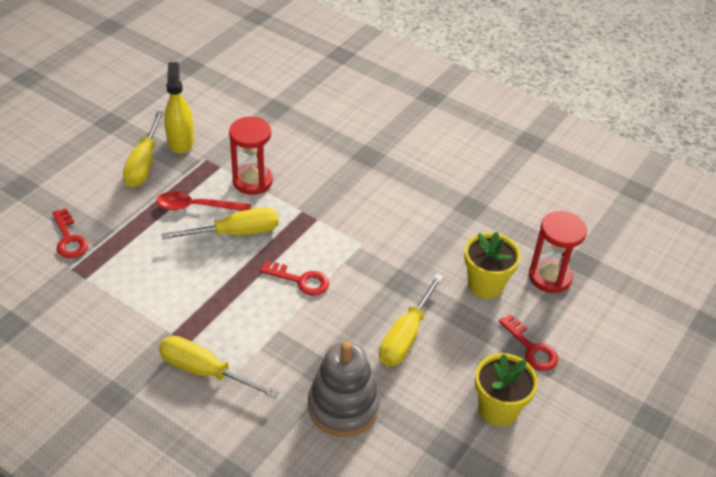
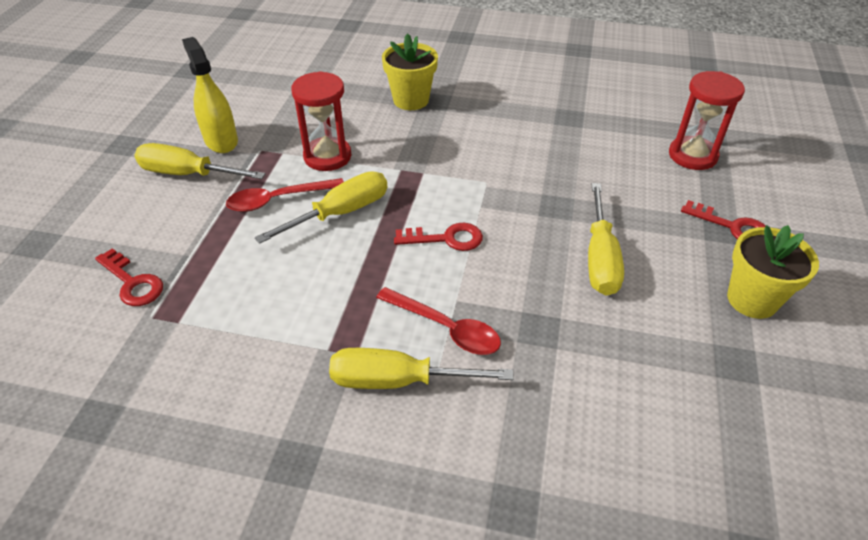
camera: 20 degrees left, 0 degrees up
yellow screwdriver [123,111,164,188] -> yellow screwdriver turned 120 degrees clockwise [134,143,265,179]
grey stacking toy [308,341,380,437] -> none
yellow flower pot [464,232,520,299] -> yellow flower pot moved to [382,33,438,110]
none -> red spoon [376,287,501,355]

